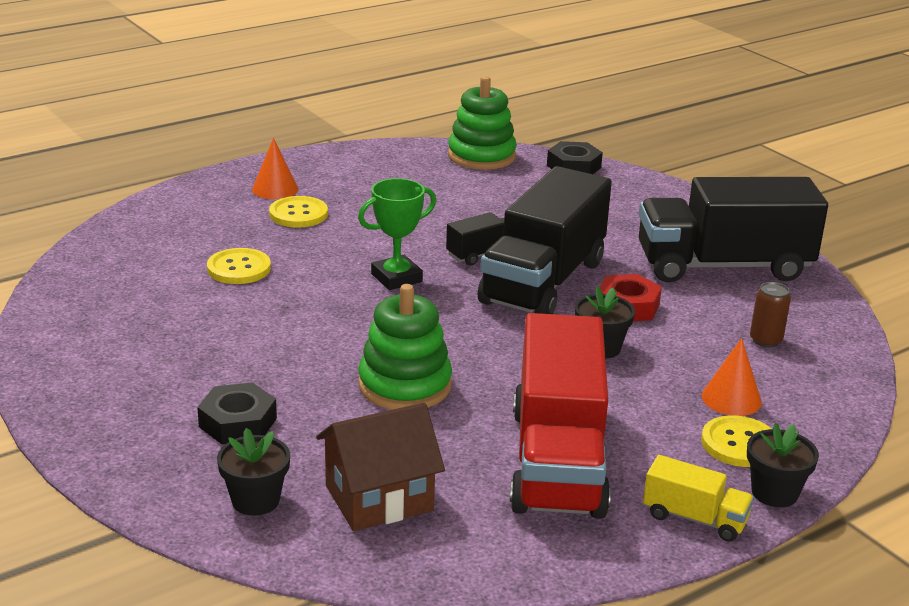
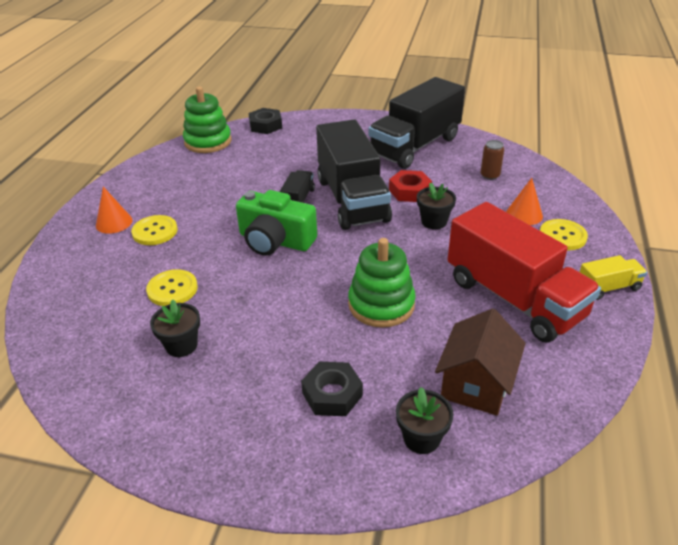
camera: 40 degrees left, 10 degrees up
green trophy [358,178,436,290] -> green camera [236,190,317,256]
black flower pot [747,423,819,507] -> black flower pot moved to [150,300,200,357]

